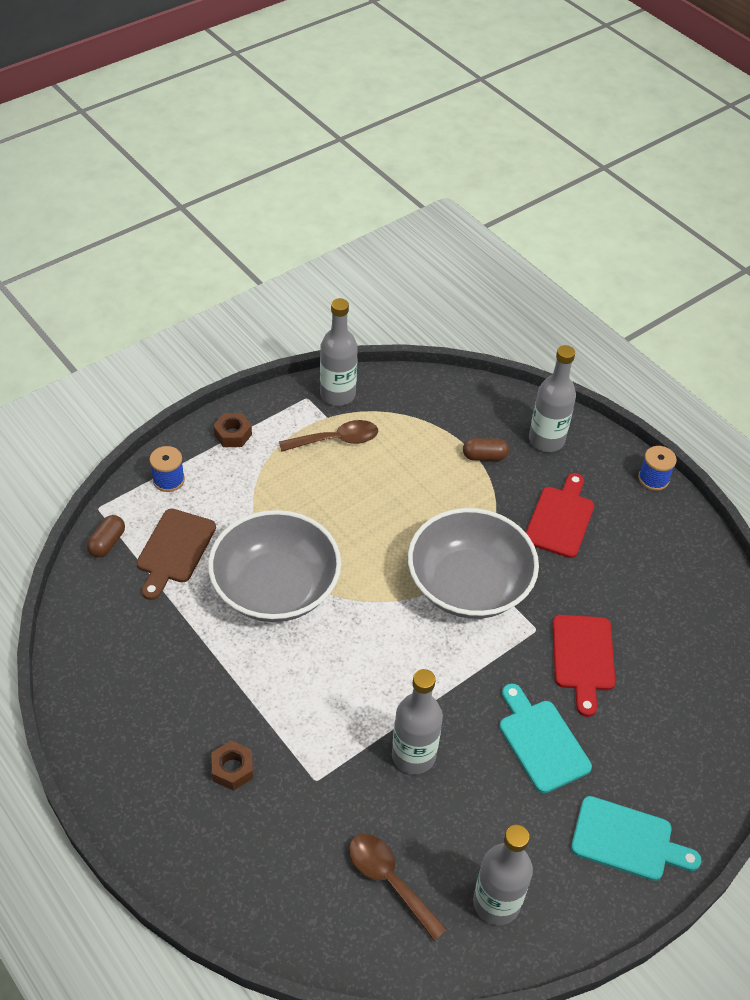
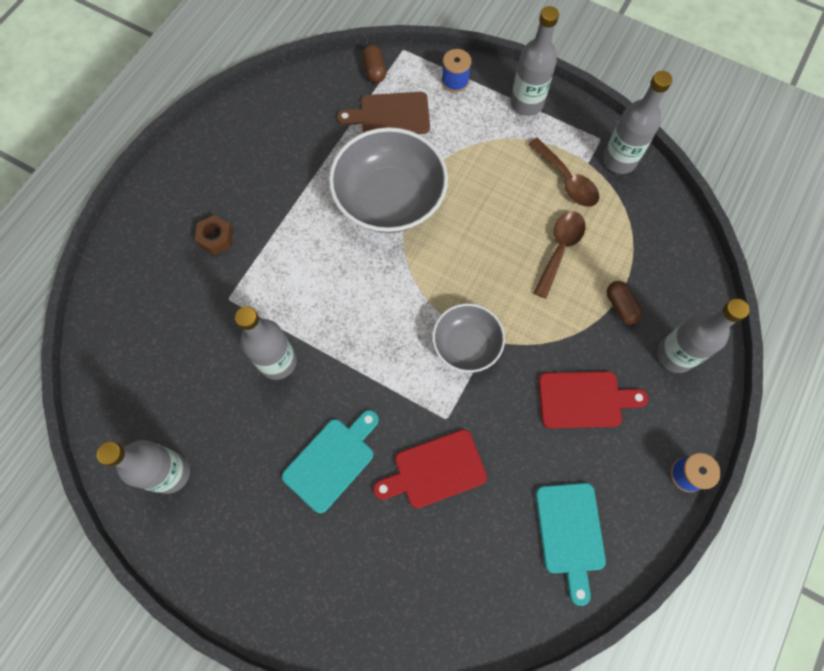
camera: 70 degrees right, 20 degrees up
brown capsule [87,515,125,557] -> brown capsule turned 75 degrees clockwise [362,44,386,83]
brown nut [213,413,252,447] -> grey bottle [511,6,559,116]
brown spoon [349,834,447,941] -> brown spoon moved to [534,211,585,299]
grey bowl [408,508,539,619] -> grey bowl [432,303,505,373], size x0.58
turquoise cutting board [571,796,701,881] -> turquoise cutting board moved to [536,483,606,606]

